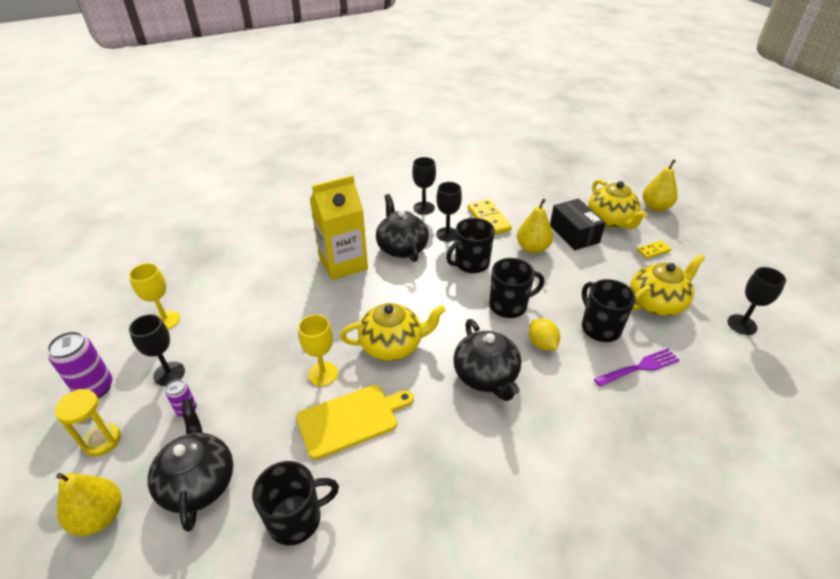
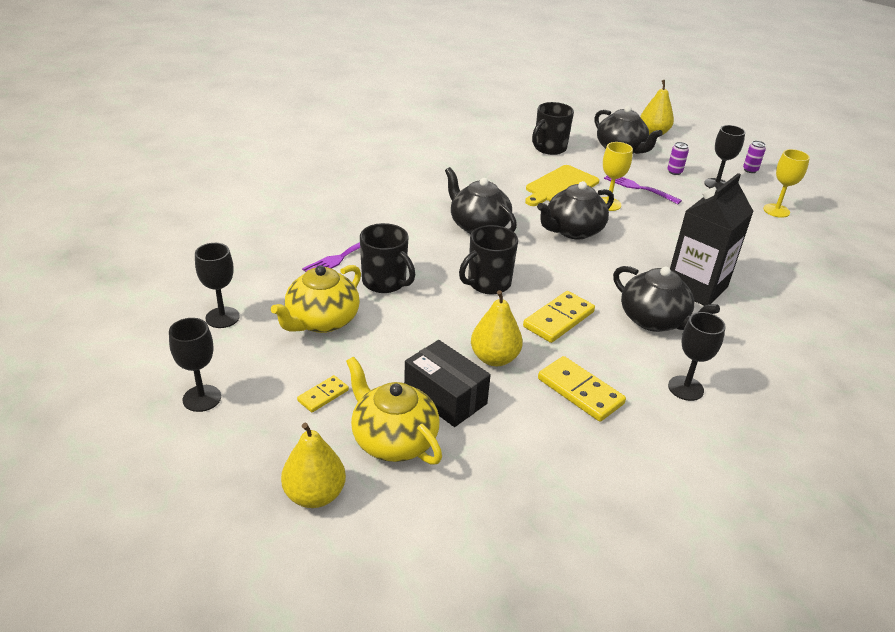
camera: 155 degrees right, 5 degrees down
purple can [47,331,113,398] -> purple can [743,141,766,173], size x0.55
yellow hourglass [55,389,121,457] -> none
yellow carton [310,175,368,280] -> black carton [670,173,754,306]
yellow teapot [340,303,446,361] -> black teapot [537,181,614,239]
black goblet [436,182,462,242] -> black goblet moved to [169,318,221,412]
black mug [446,218,495,273] -> yellow domino [523,291,595,343]
yellow lemon [529,319,560,350] -> none
none -> purple fork [604,176,682,204]

